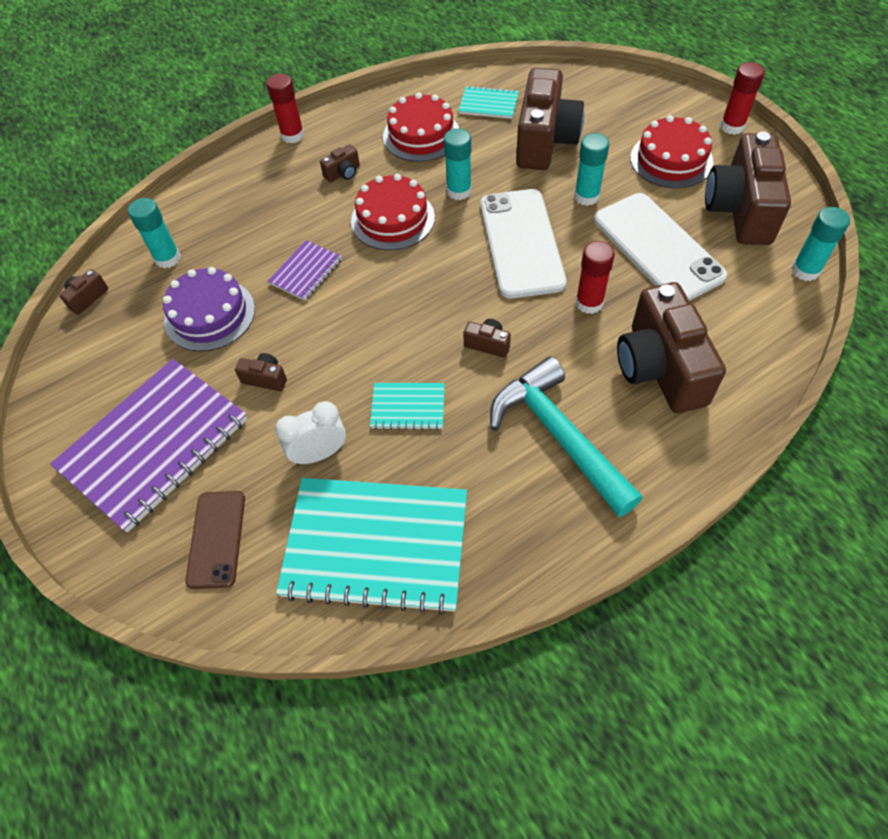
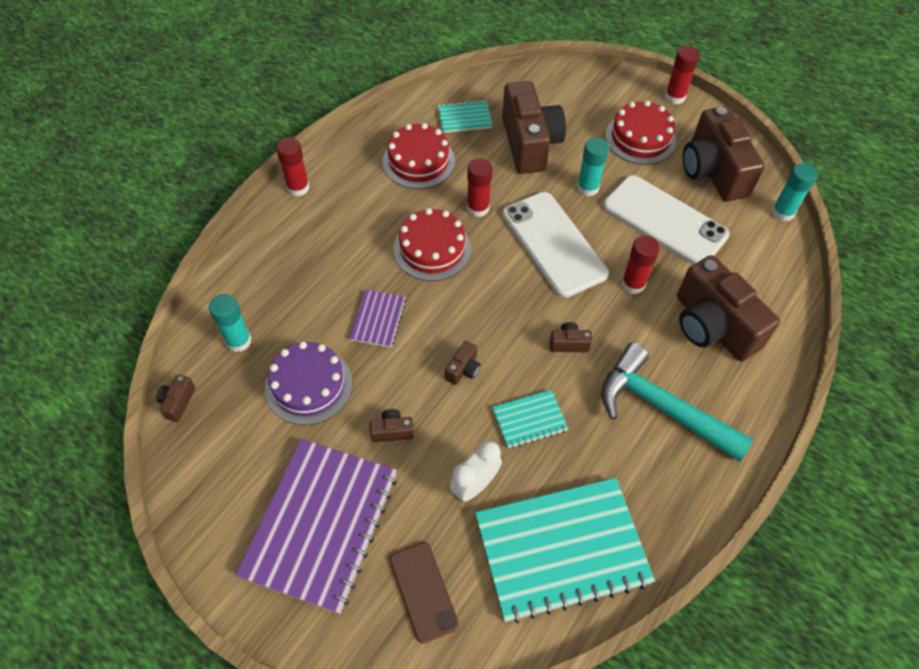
camera: 25 degrees left, 0 degrees up
brown camera [320,145,360,182] -> brown camera moved to [445,341,481,385]
turquoise glue stick [444,128,472,200] -> red glue stick [467,158,492,217]

